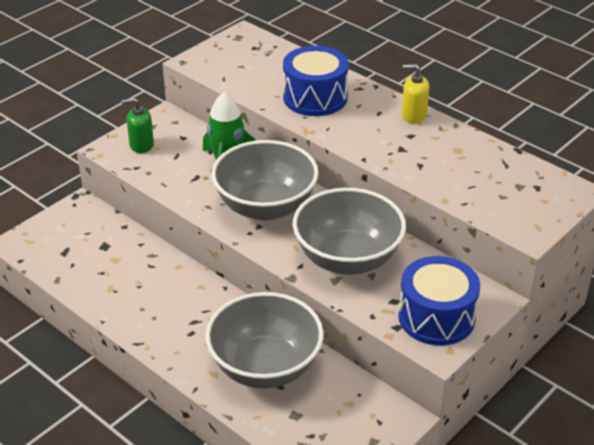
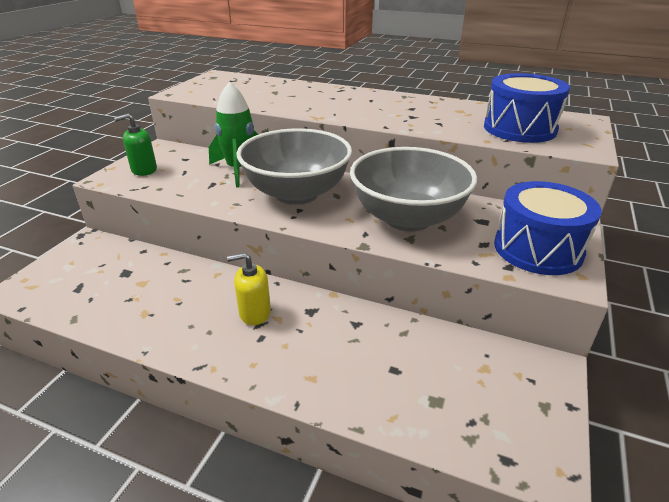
camera: 20 degrees left, 5 degrees down
grey bowl [205,292,324,389] -> none
blue drum [283,46,349,116] -> blue drum moved to [484,73,570,143]
yellow soap dispenser [402,64,429,123] -> yellow soap dispenser moved to [227,253,271,325]

